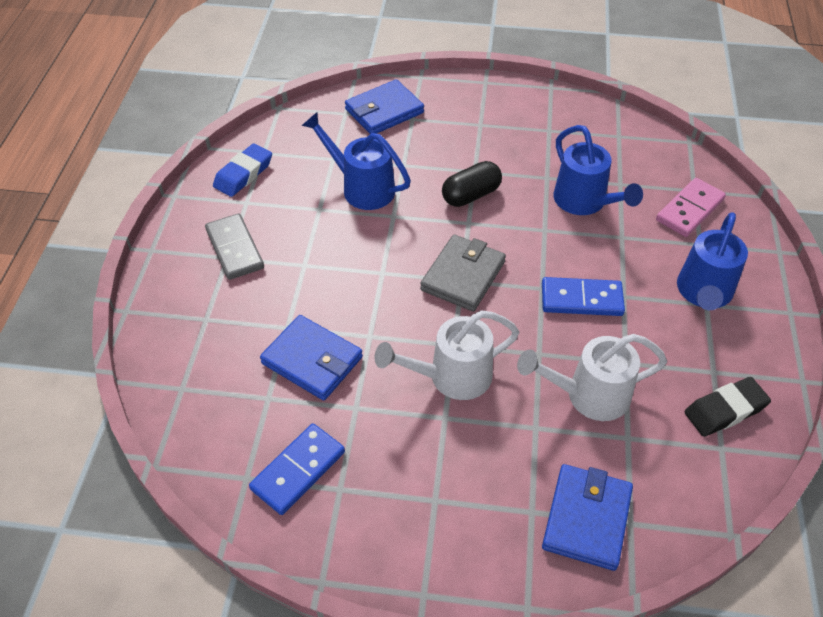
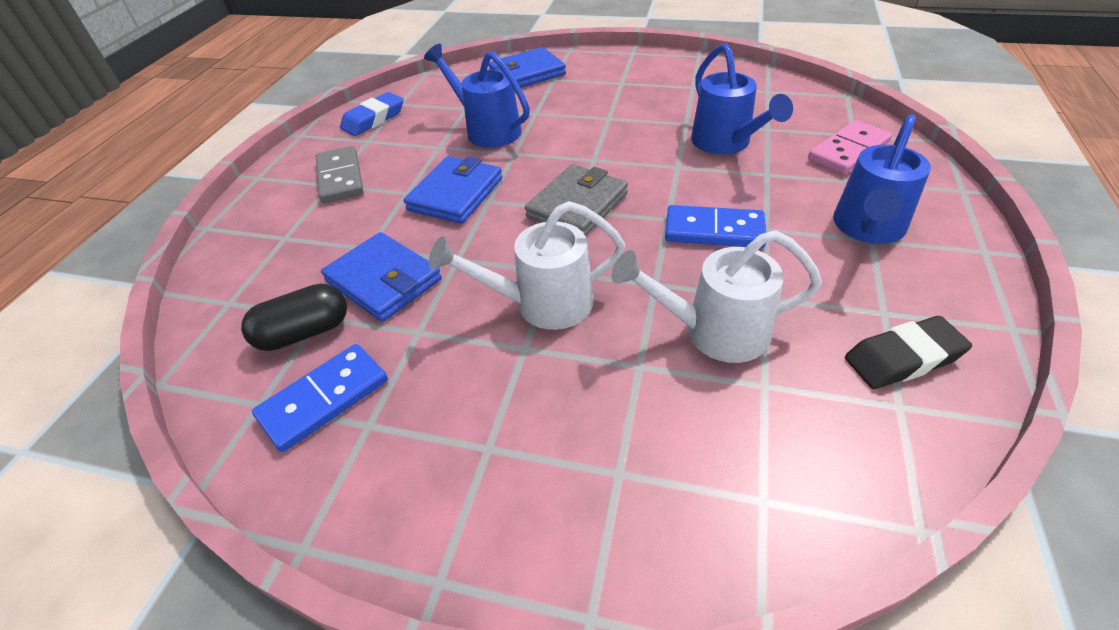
camera: 10 degrees right, 5 degrees down
black capsule [442,161,502,207] -> black capsule moved to [241,284,347,351]
blue wallet [542,464,633,571] -> blue wallet moved to [404,156,502,224]

